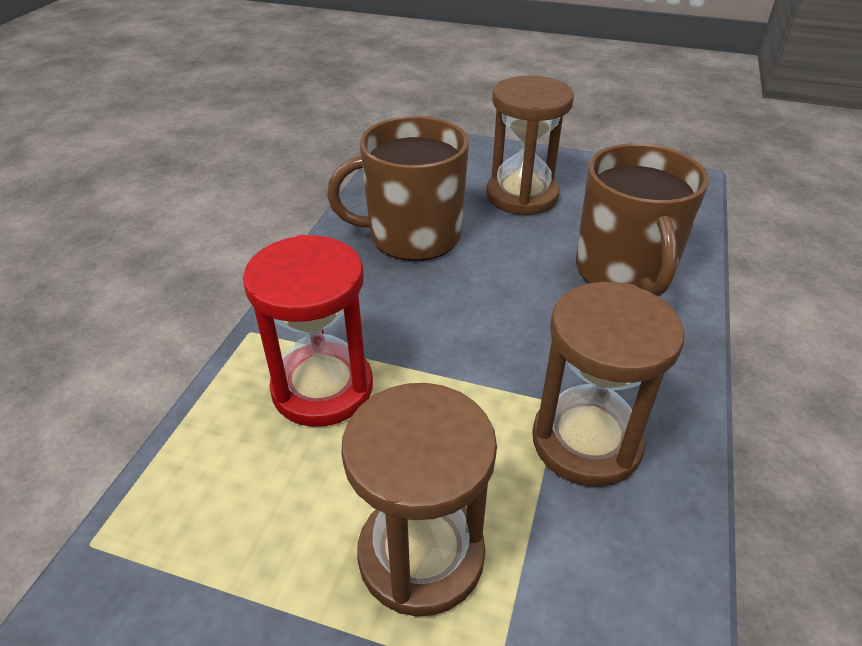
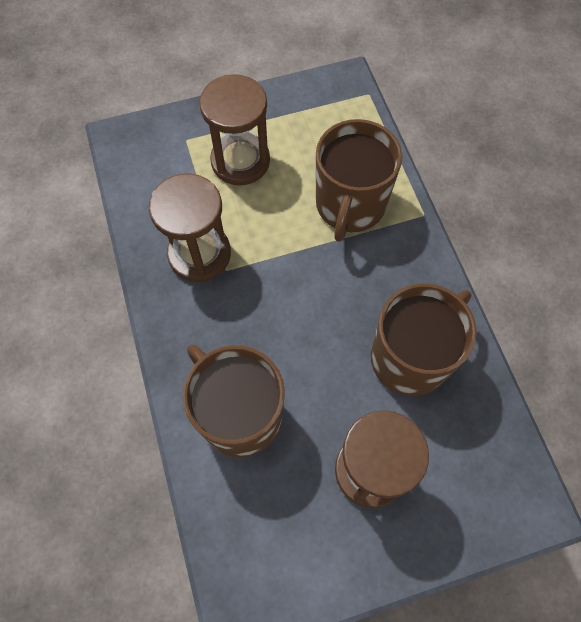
camera: 145 degrees right, 25 degrees up
red hourglass [243,235,373,427] -> brown mug [316,119,402,242]

